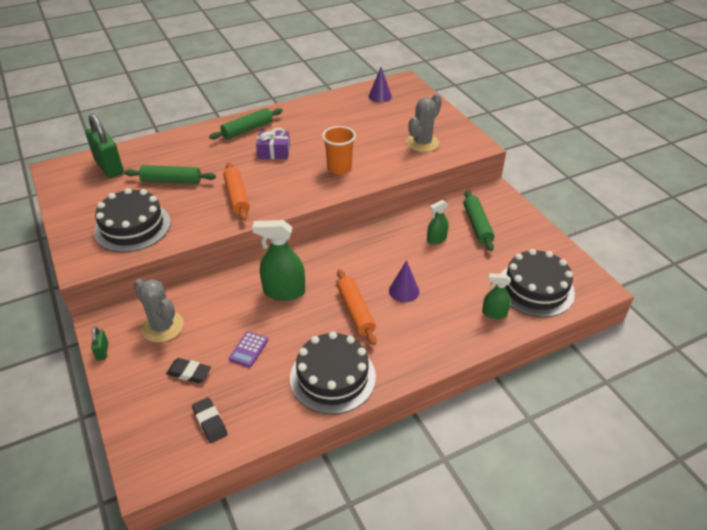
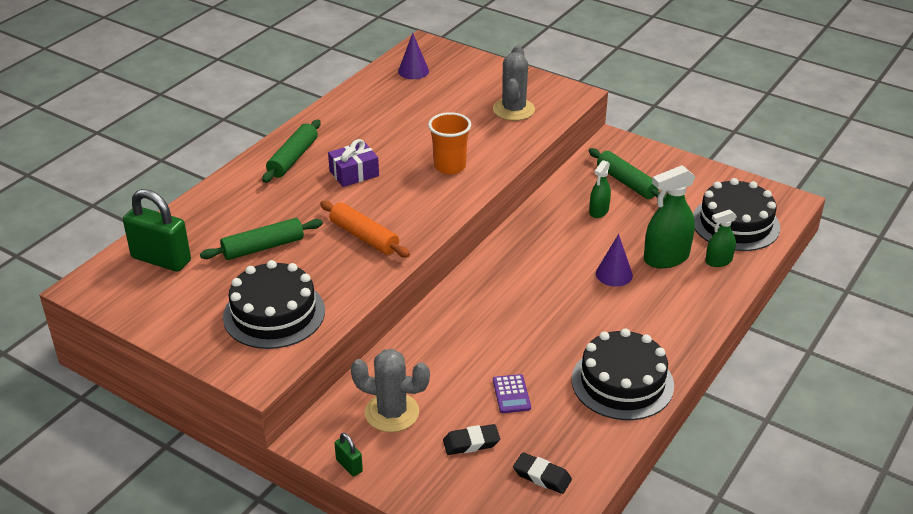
camera: 30 degrees left, 5 degrees down
green spray bottle [252,220,305,301] -> green spray bottle moved to [644,165,696,268]
orange rolling pin [337,269,376,345] -> none

